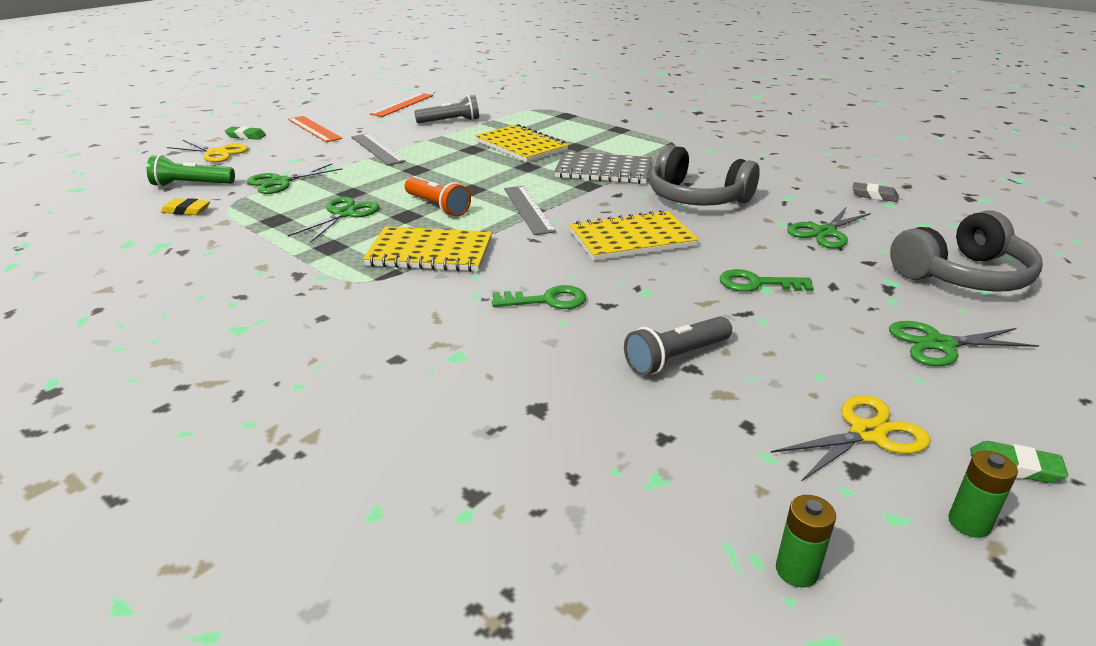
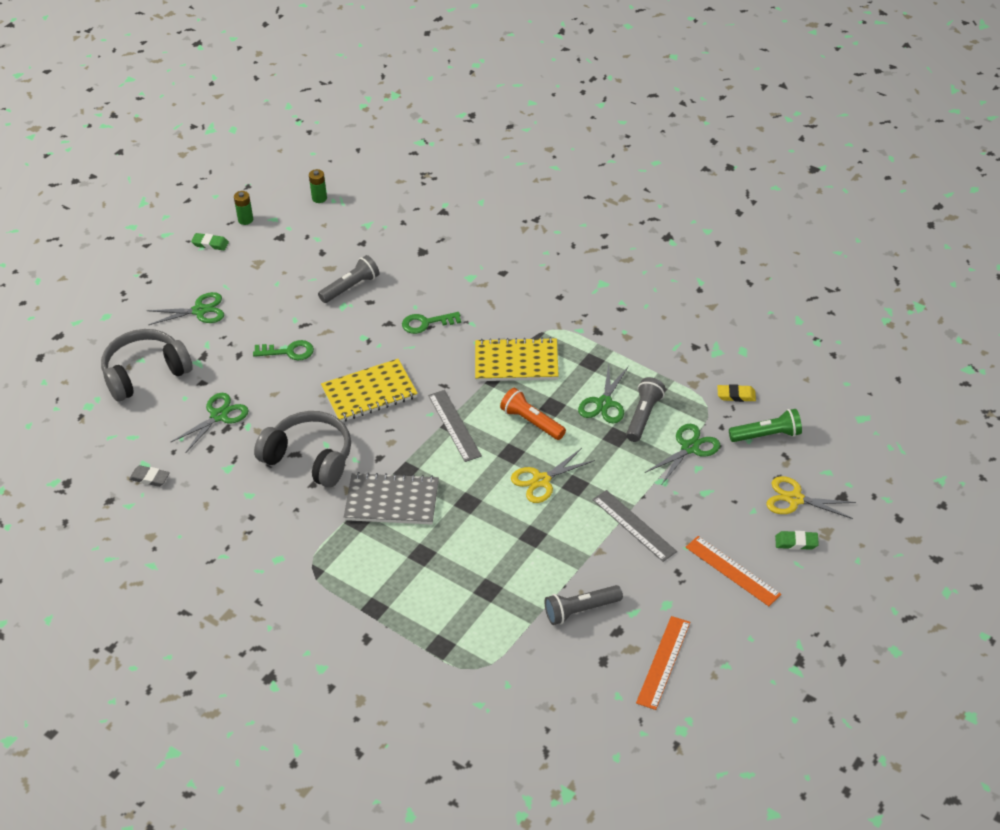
camera: 175 degrees right, 15 degrees up
yellow notebook [474,124,569,162] -> none
yellow scissors [771,395,931,481] -> yellow scissors moved to [511,448,595,503]
none -> grey flashlight [626,377,665,442]

